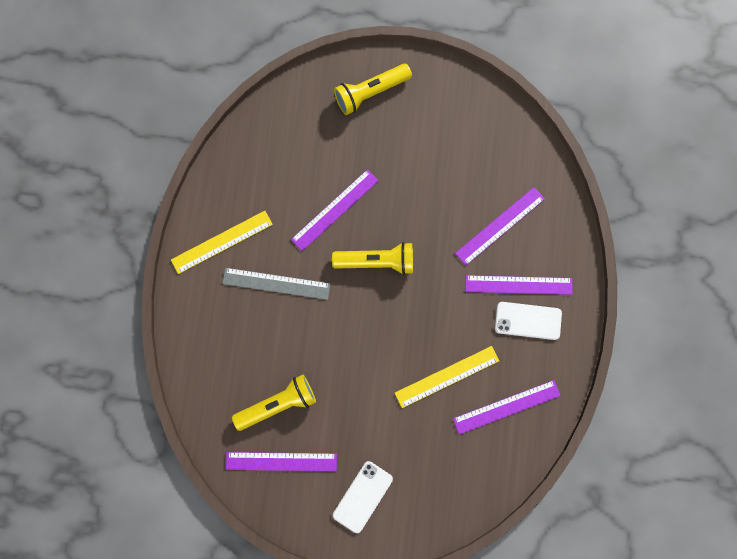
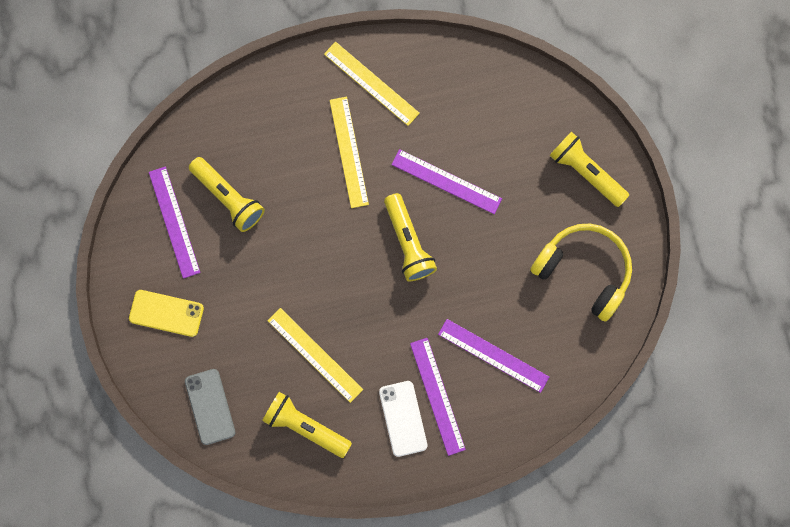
camera: 70 degrees right, 0 degrees up
grey ruler [222,268,331,300] -> yellow ruler [330,97,369,208]
white phone [333,461,393,533] -> yellow phone [129,290,204,337]
purple ruler [453,380,561,435] -> yellow flashlight [262,392,352,458]
none -> grey phone [185,369,235,445]
none -> yellow headphones [530,224,632,322]

